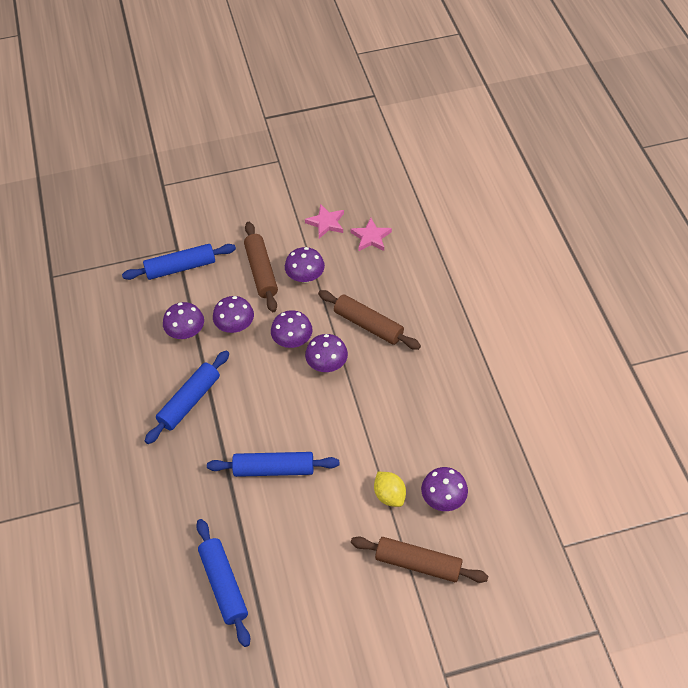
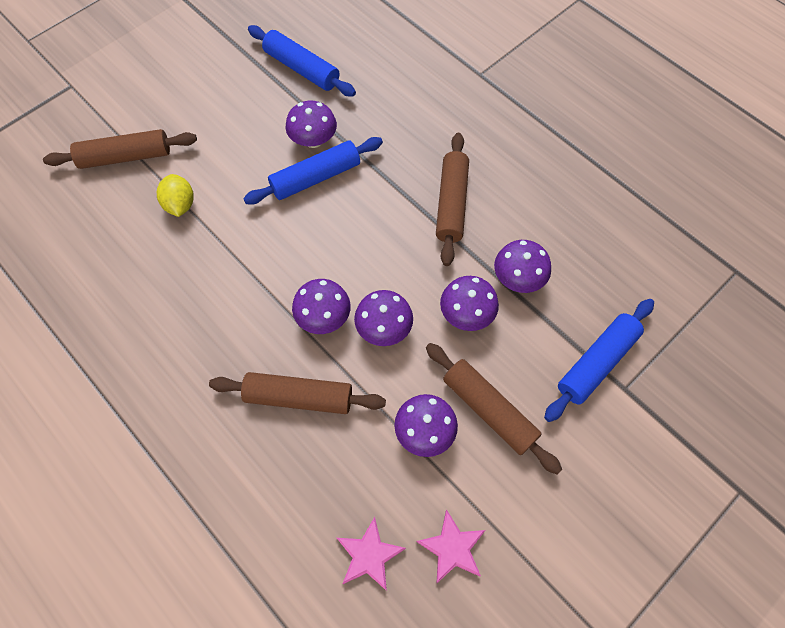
camera: 150 degrees right, 10 degrees up
blue rolling pin [145,351,229,444] -> brown rolling pin [436,133,469,266]
yellow lemon [374,472,406,507] -> yellow lemon turned 45 degrees clockwise [157,174,194,217]
purple mushroom [421,467,468,511] -> purple mushroom moved to [286,101,337,148]

